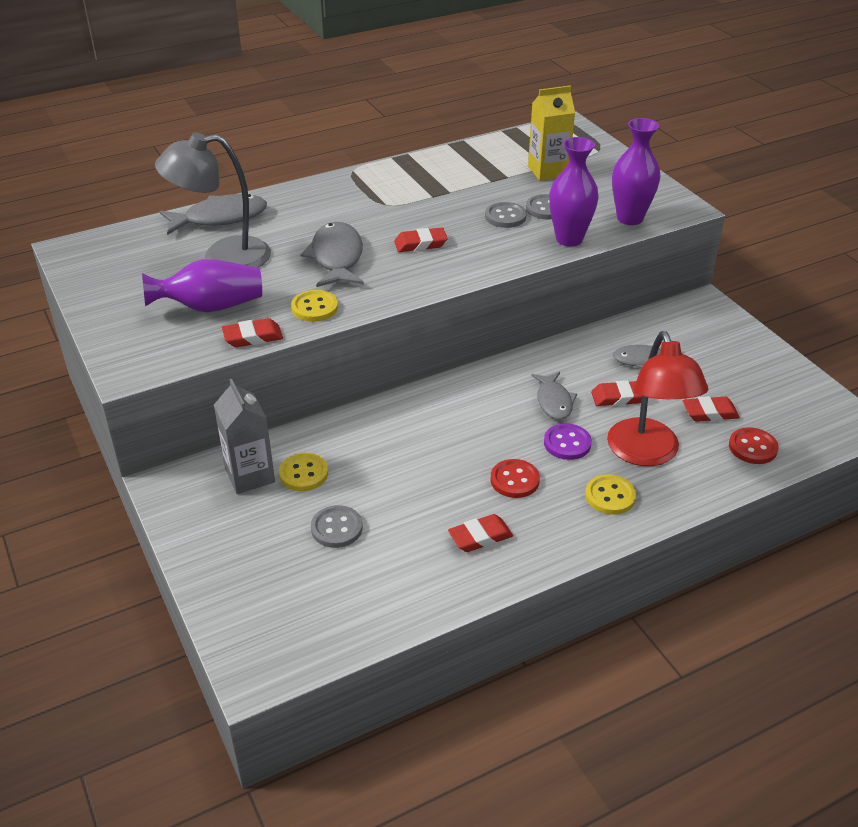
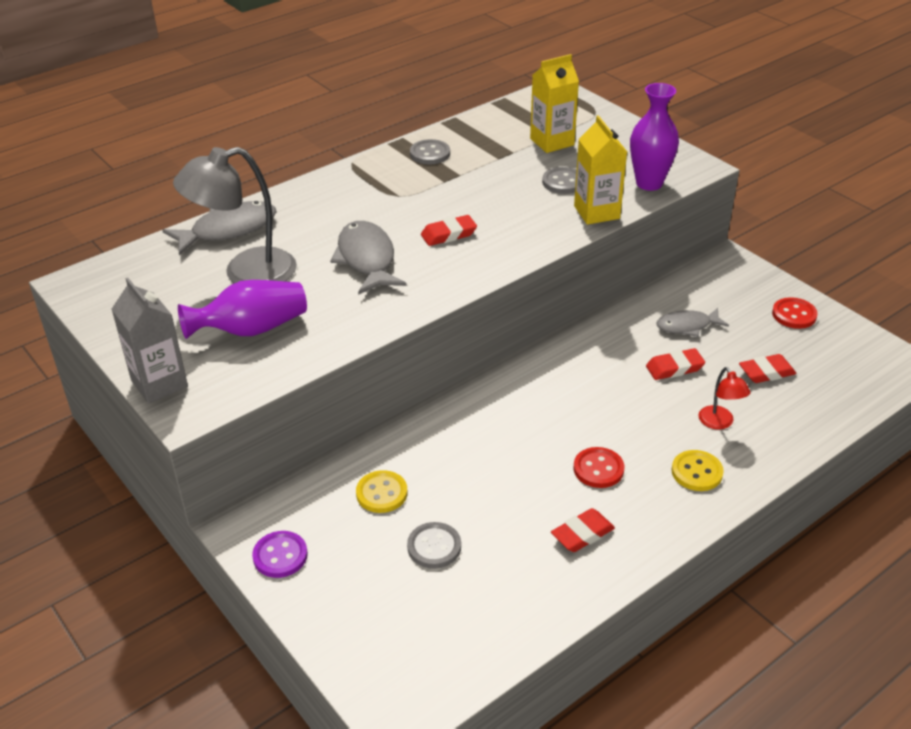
camera: 10 degrees left, 0 degrees up
grey carton [214,379,275,494] -> grey carton moved to [112,278,188,404]
red eraser [222,318,283,347] -> none
yellow button [291,290,338,322] -> none
grey button [485,202,527,228] -> grey button moved to [410,139,450,165]
grey fish [531,372,577,420] -> none
purple button [544,423,592,460] -> purple button moved to [252,531,308,578]
purple vase [549,137,599,247] -> yellow carton [574,115,627,225]
red lamp [607,331,708,466] -> red lamp [699,367,750,430], size x0.48
red button [729,427,779,464] -> red button moved to [772,297,818,329]

